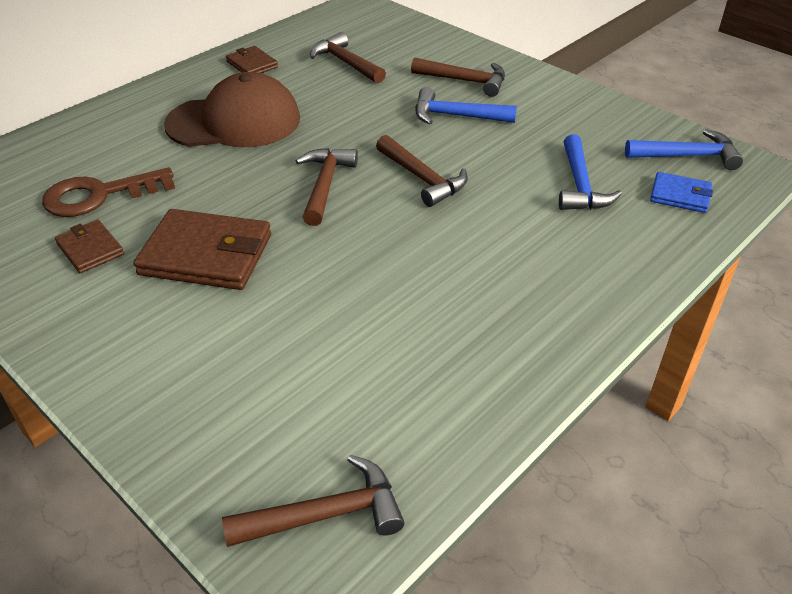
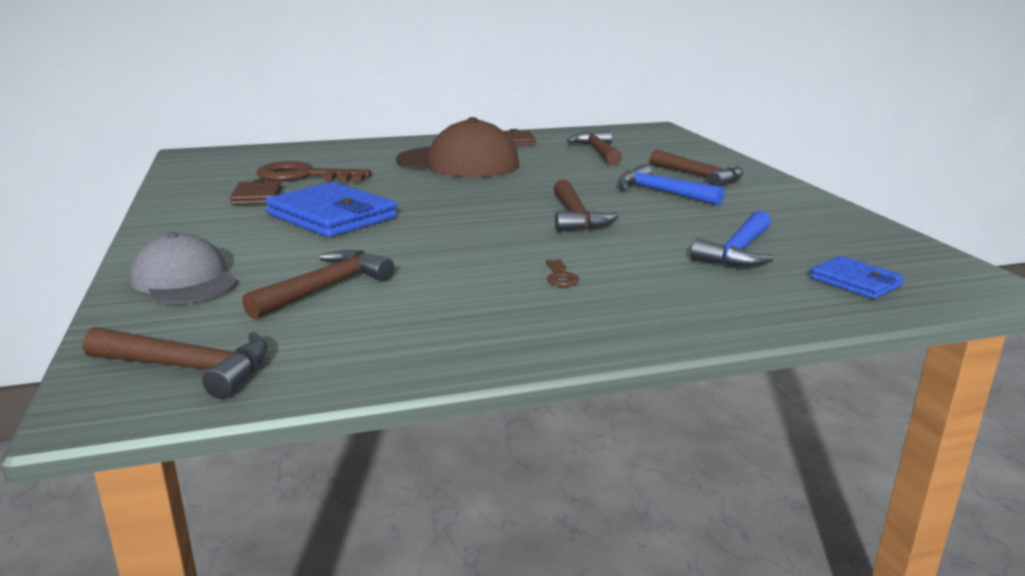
camera: 30 degrees right, 20 degrees down
brown wallet [134,209,271,290] -> blue wallet [265,182,397,237]
brown hammer [296,148,358,226] -> brown hammer moved to [242,250,394,319]
blue hammer [625,129,743,170] -> none
none -> grey cap [130,232,238,304]
none -> brown key [546,259,579,286]

